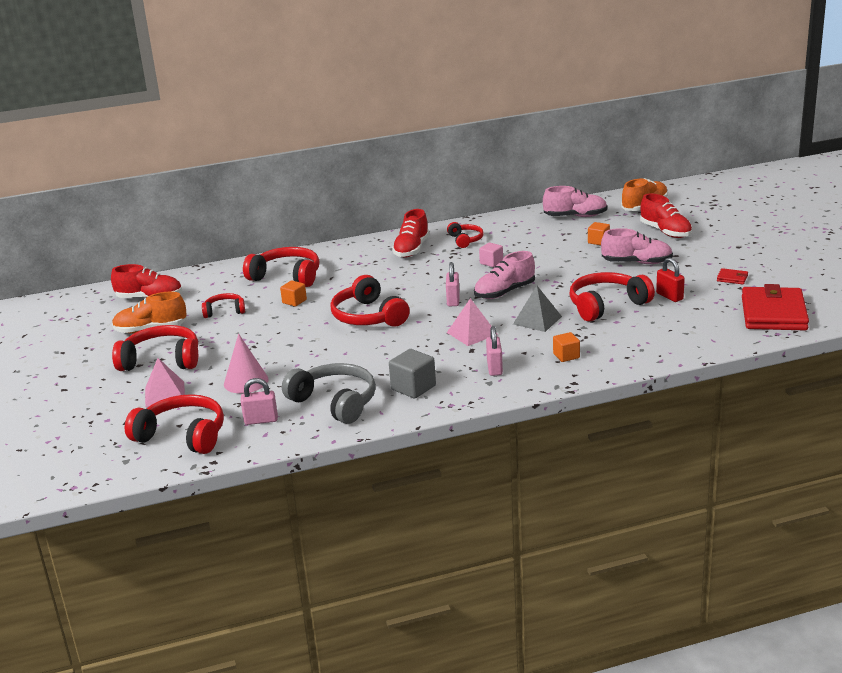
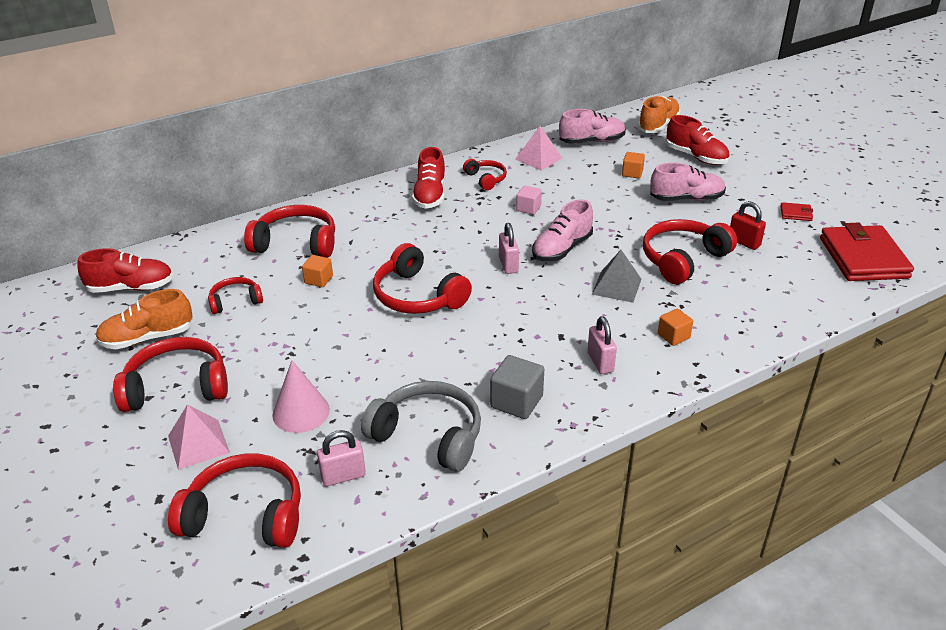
camera: 15 degrees left, 10 degrees up
pink pyramid [447,298,498,346] -> pink pyramid moved to [515,126,562,170]

